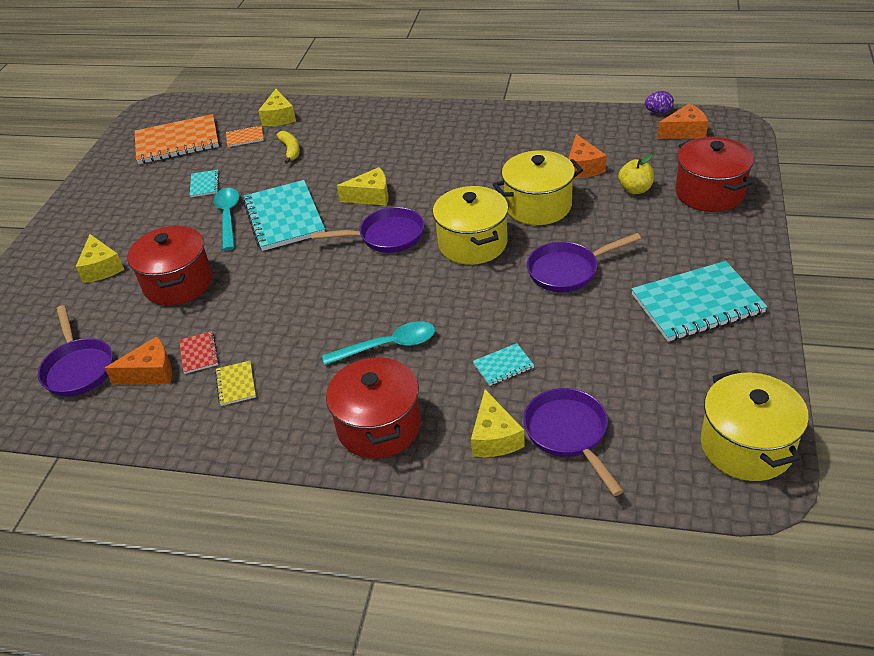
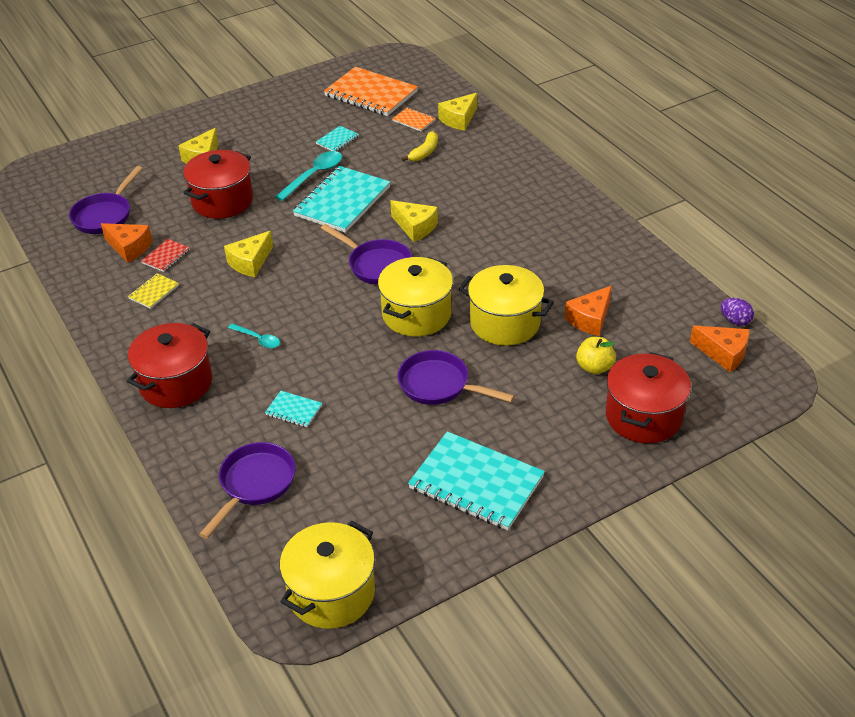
camera: 45 degrees right, 0 degrees up
turquoise spoon [322,321,435,365] -> turquoise spoon [228,323,280,348], size x0.60
yellow cheese [471,389,525,457] -> yellow cheese moved to [224,231,273,277]

